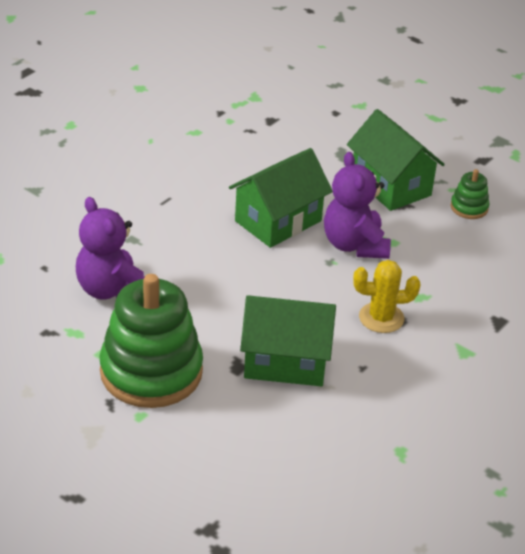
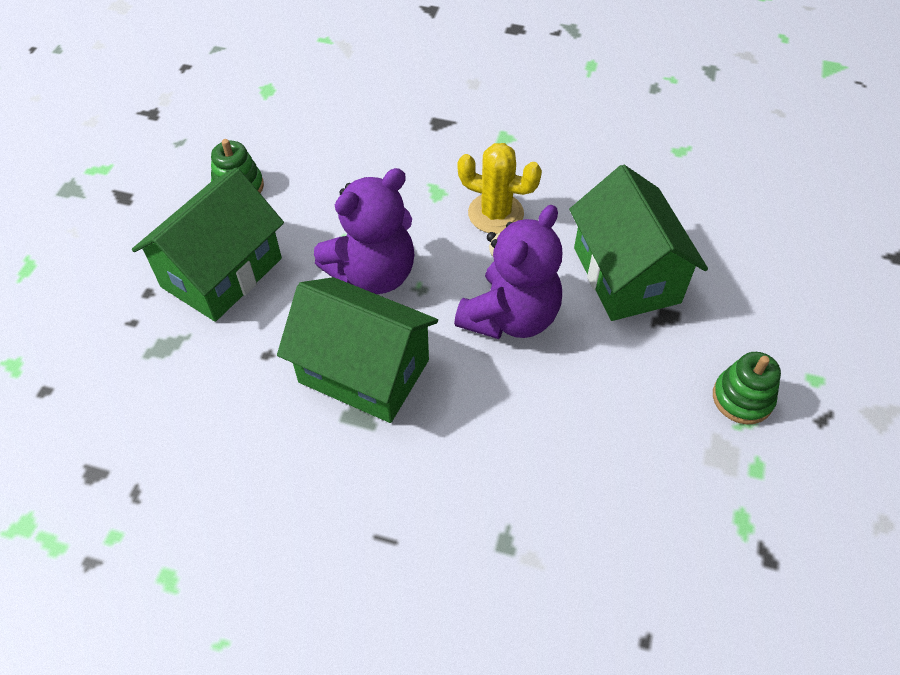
camera: 110 degrees left, 15 degrees up
purple teddy bear [76,197,145,299] -> purple teddy bear moved to [454,205,562,339]
green stacking toy [100,274,203,408] -> green stacking toy [713,352,781,424], size x0.43
yellow cactus [353,260,421,333] -> yellow cactus turned 45 degrees counterclockwise [457,143,542,234]

